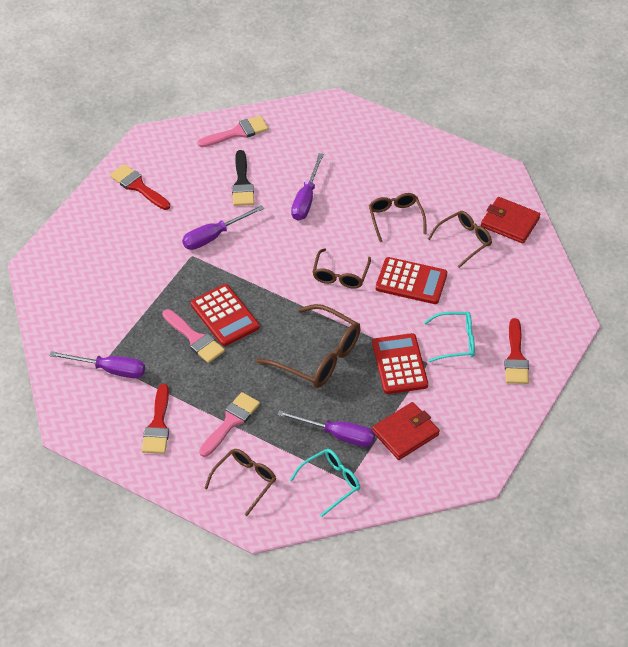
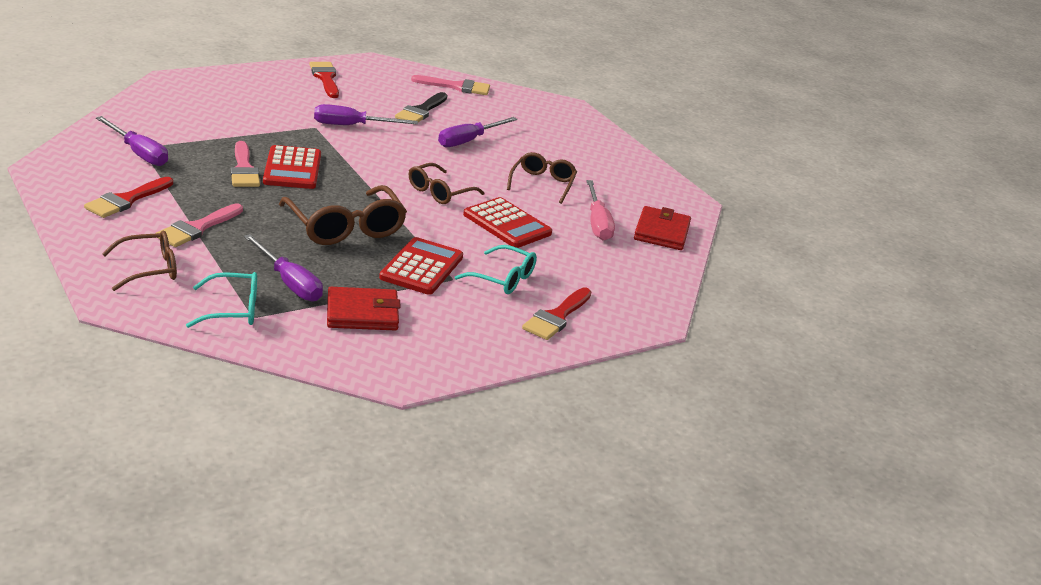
camera: 25 degrees right, 20 degrees down
pink brush [199,392,260,457] -> pink brush turned 150 degrees clockwise [155,203,243,247]
brown glasses [428,211,492,268] -> pink screwdriver [586,180,615,241]
red wallet [481,197,540,244] -> red wallet turned 45 degrees clockwise [634,206,691,250]

